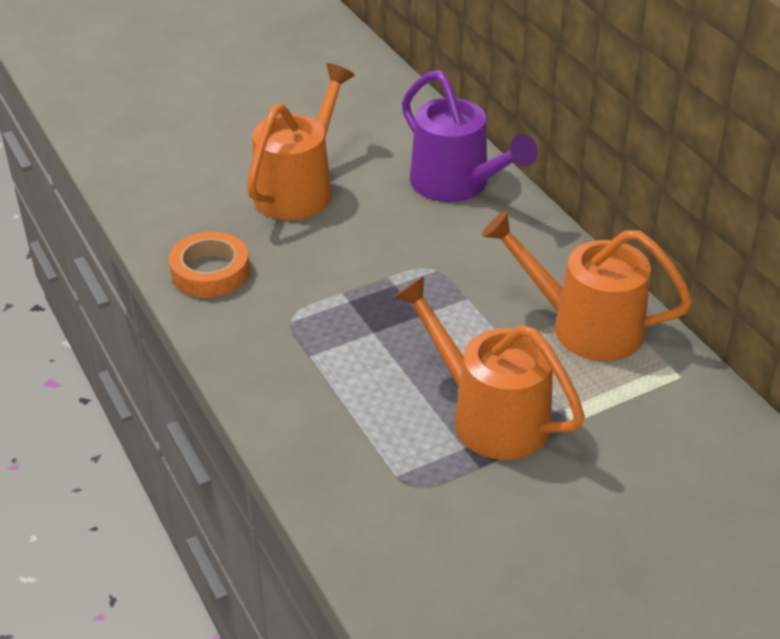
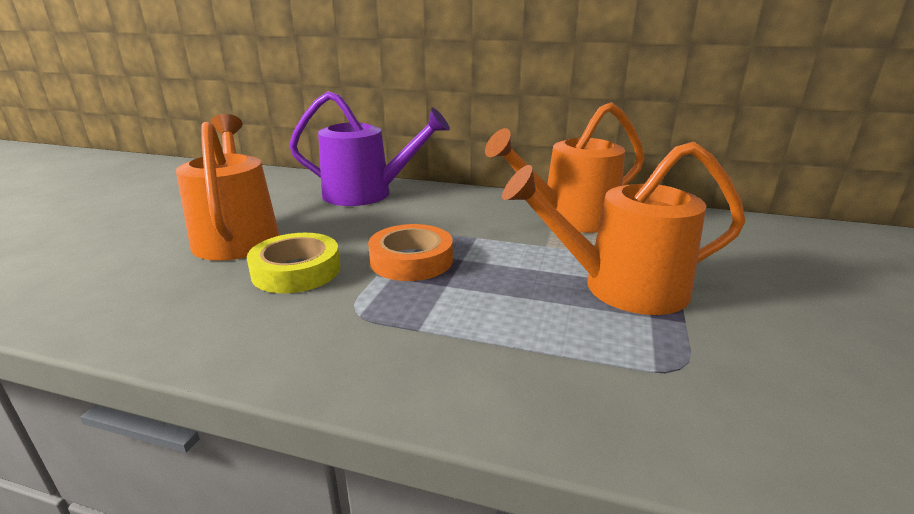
camera: 45 degrees left, 15 degrees down
orange tape [169,232,250,298] -> orange tape moved to [368,224,453,281]
none -> yellow tape [247,233,340,293]

